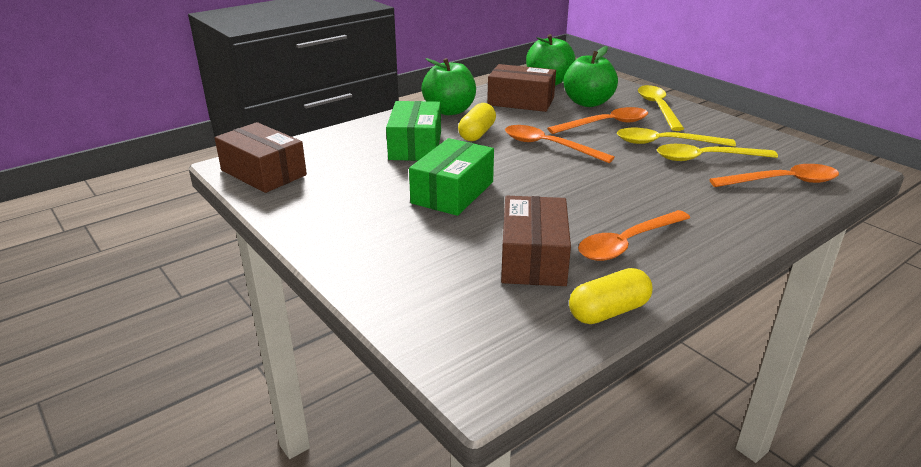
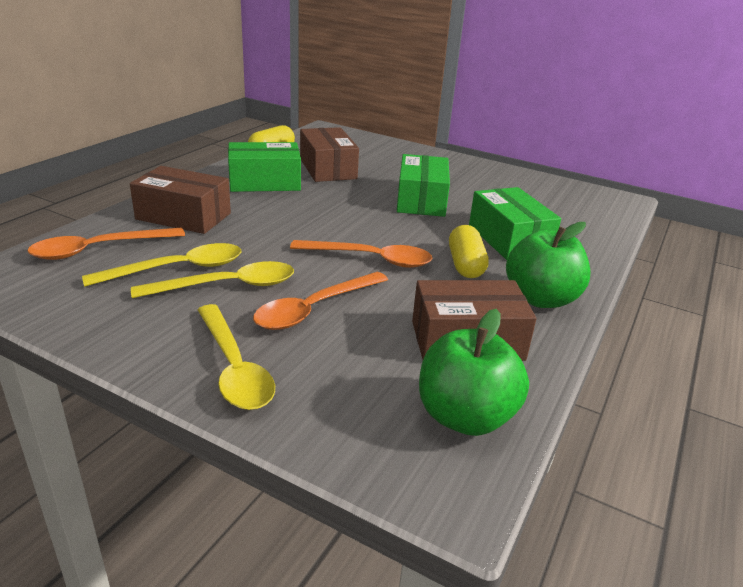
camera: 155 degrees right, 0 degrees up
brown box [215,122,307,193] -> brown box moved to [130,166,231,234]
green apple [564,46,618,107] -> none
orange spoon [578,210,690,261] -> green box [228,142,301,192]

